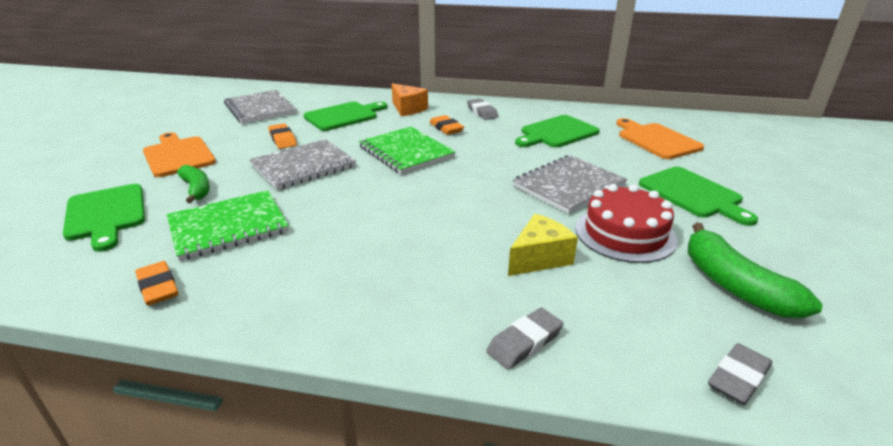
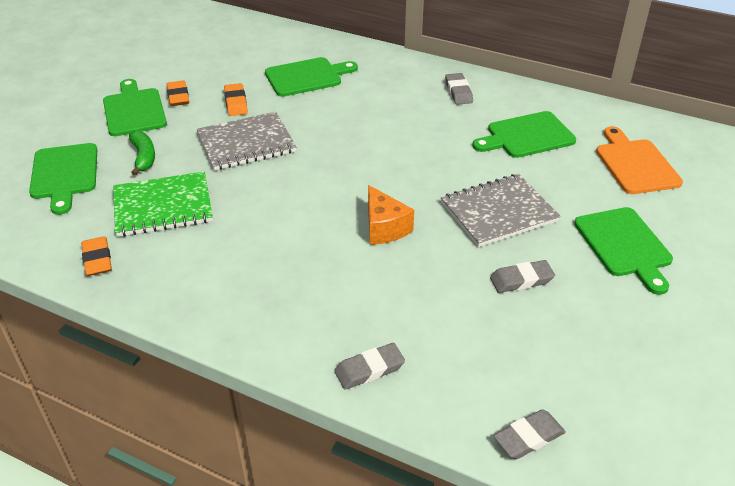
camera: 15 degrees right, 10 degrees up
orange cutting board [143,132,216,177] -> green cutting board [103,79,167,136]
grey notebook [224,90,297,124] -> none
green notebook [359,127,456,174] -> none
orange cheese [392,83,428,116] -> orange cheese moved to [368,185,414,245]
orange eraser [429,115,464,135] -> orange eraser moved to [167,80,189,106]
yellow cheese [508,214,578,276] -> none
red cake [575,184,678,263] -> grey eraser [490,260,555,293]
green banana [688,222,822,318] -> none

